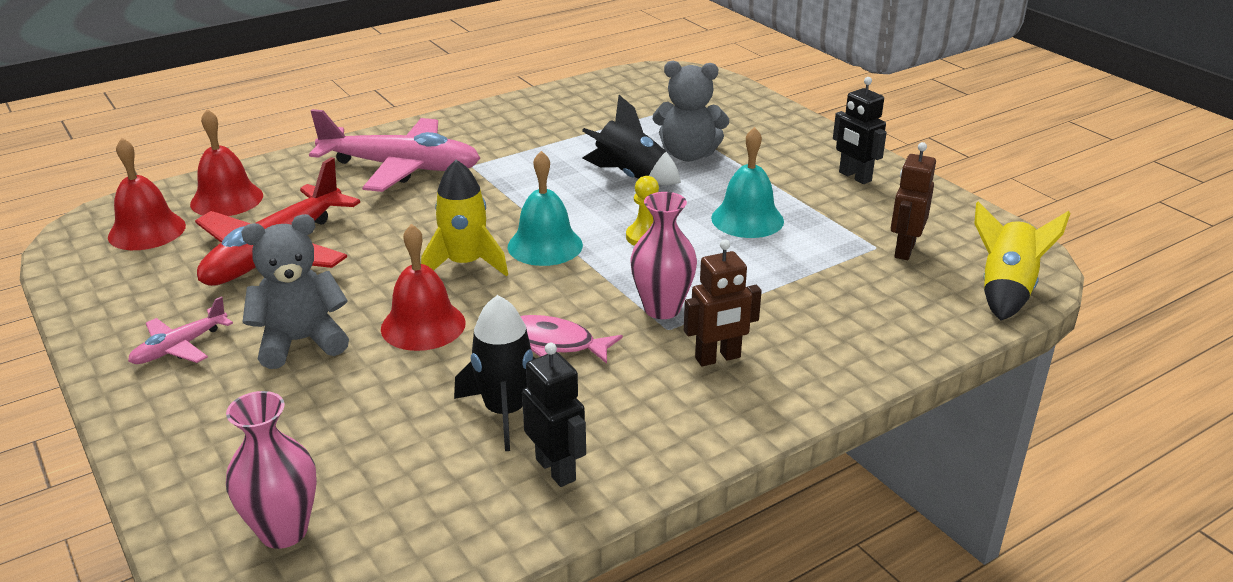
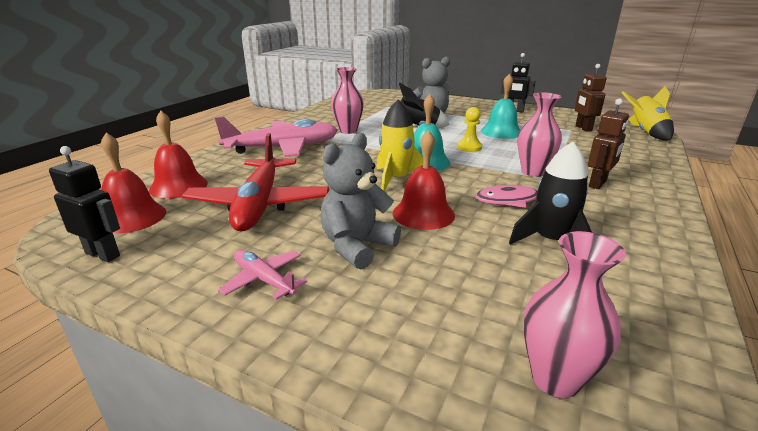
camera: 30 degrees left, 5 degrees down
pink plane [128,296,233,364] -> pink plane turned 120 degrees clockwise [218,250,307,300]
black robot [522,343,586,487] -> black robot moved to [49,146,120,262]
none -> pink vase [331,67,364,134]

